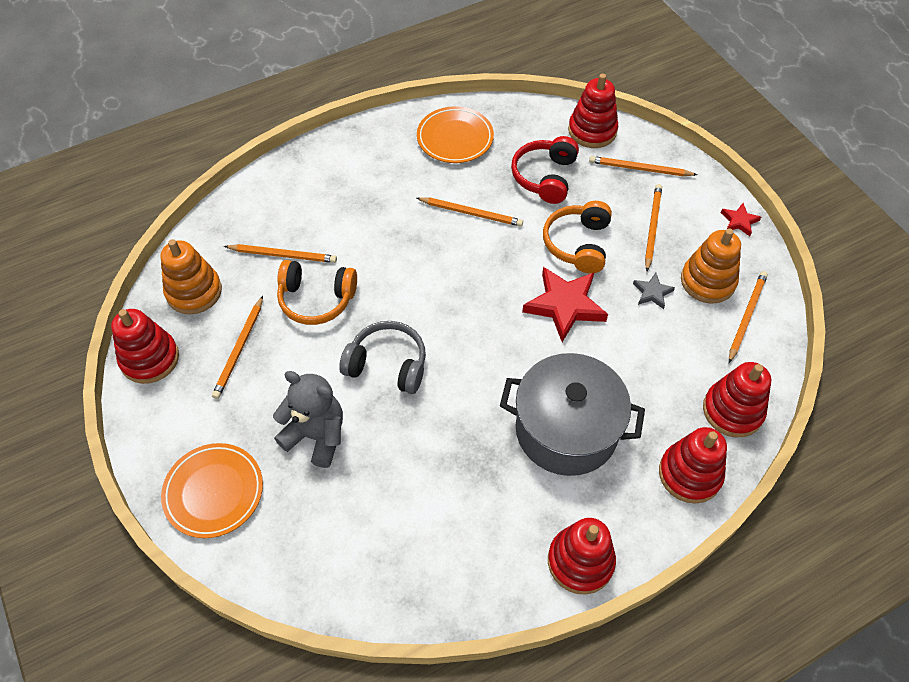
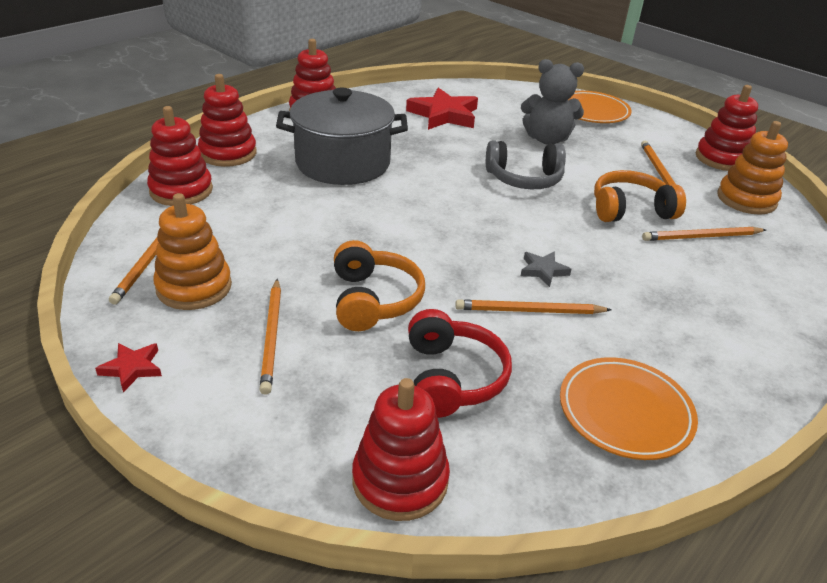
camera: 160 degrees right, 20 degrees down
red star [522,267,608,342] -> red star moved to [406,88,478,130]
orange pencil [589,156,697,176] -> none
grey star [633,273,675,309] -> grey star moved to [521,252,571,287]

